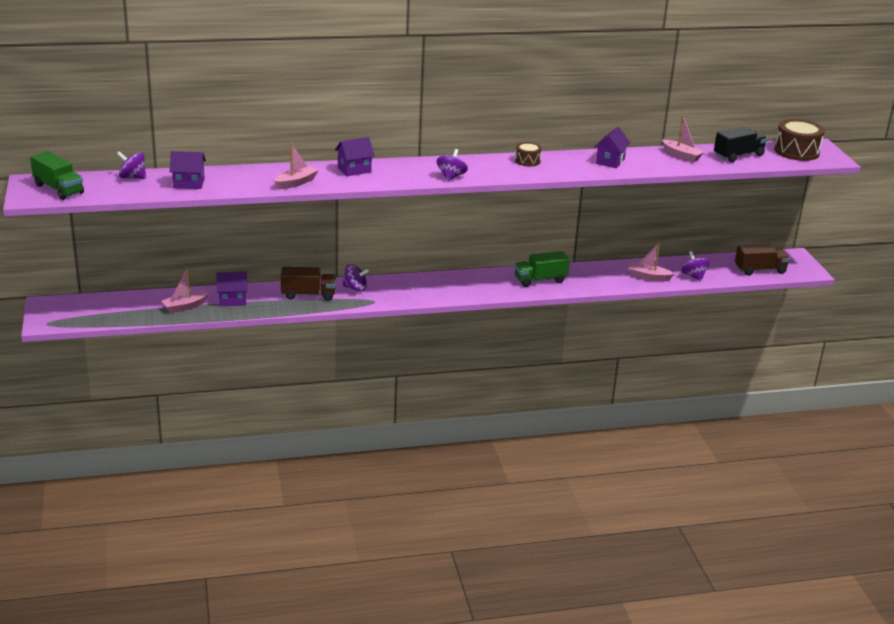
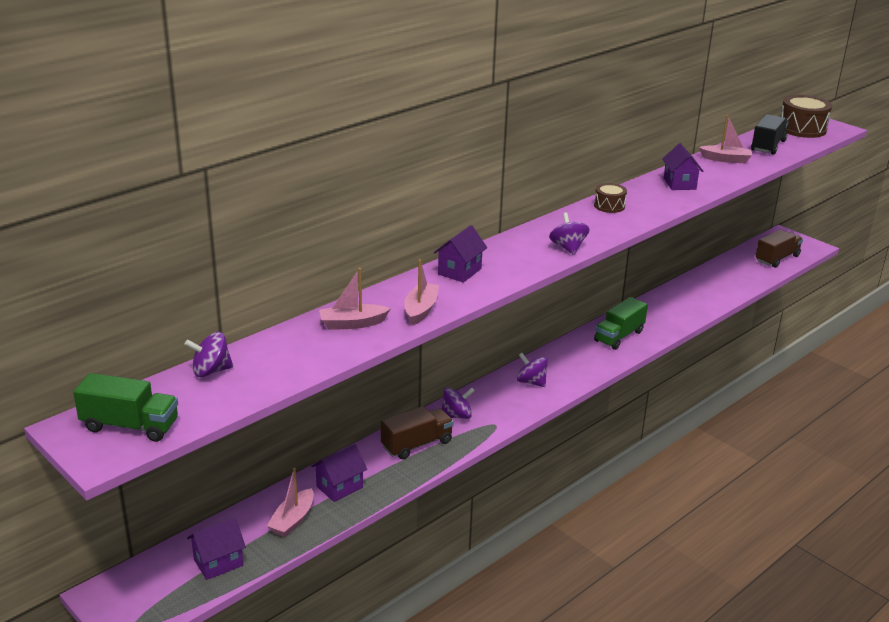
camera: 30 degrees left, 0 degrees up
purple house [170,151,206,189] -> purple house moved to [187,518,246,580]
pink boat [629,243,674,281] -> pink boat moved to [319,268,391,330]
purple spinning top [681,251,710,282] -> purple spinning top moved to [517,353,548,387]

